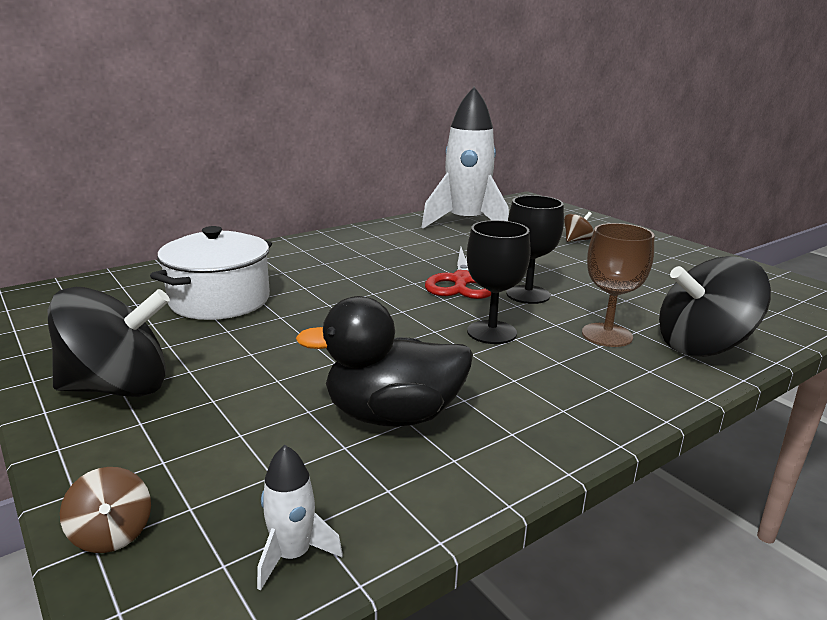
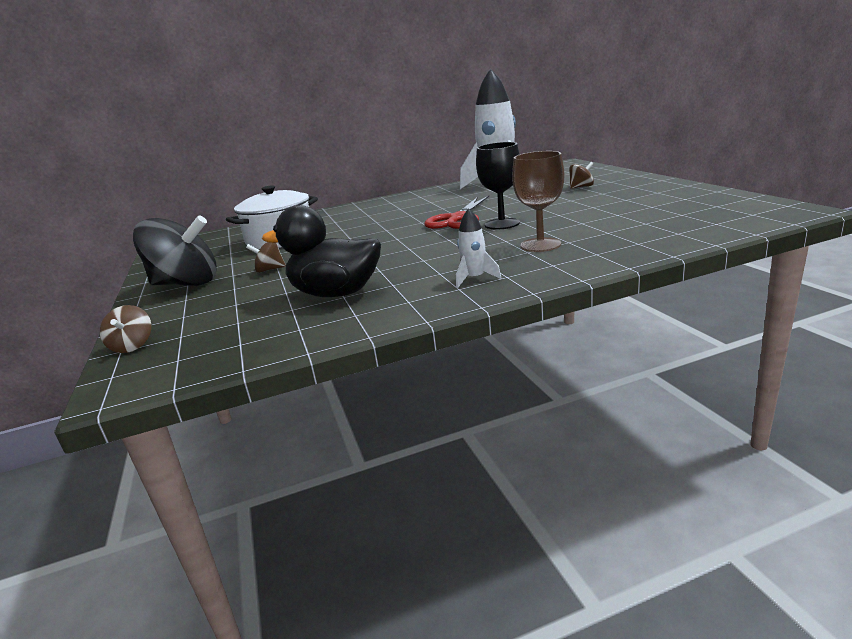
camera: 20 degrees right, 0 degrees up
white rocket [257,445,343,591] -> white rocket moved to [456,208,502,288]
black goblet [467,220,531,344] -> none
black spinning top [659,256,771,357] -> none
none -> brown spinning top [246,242,286,273]

